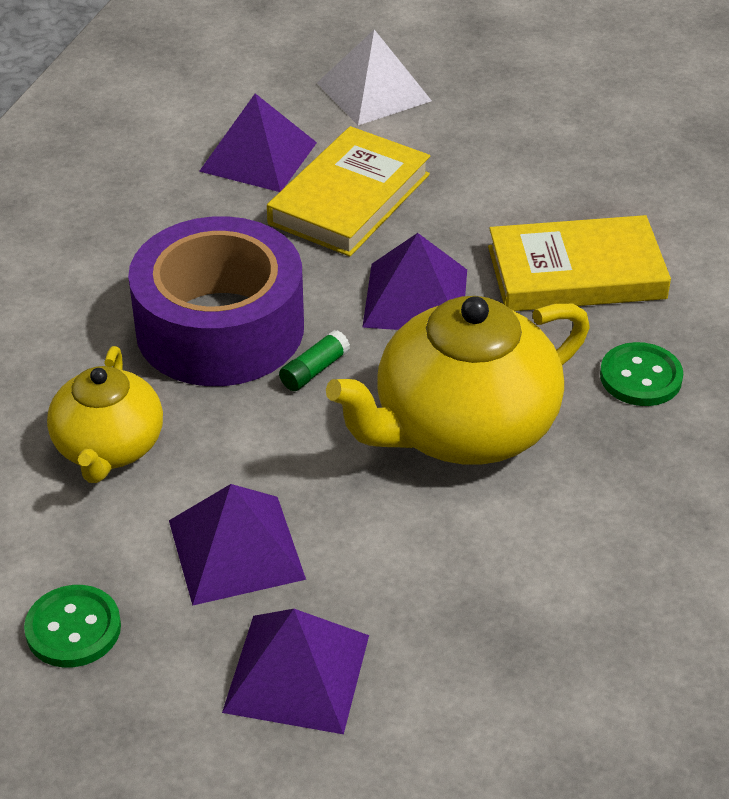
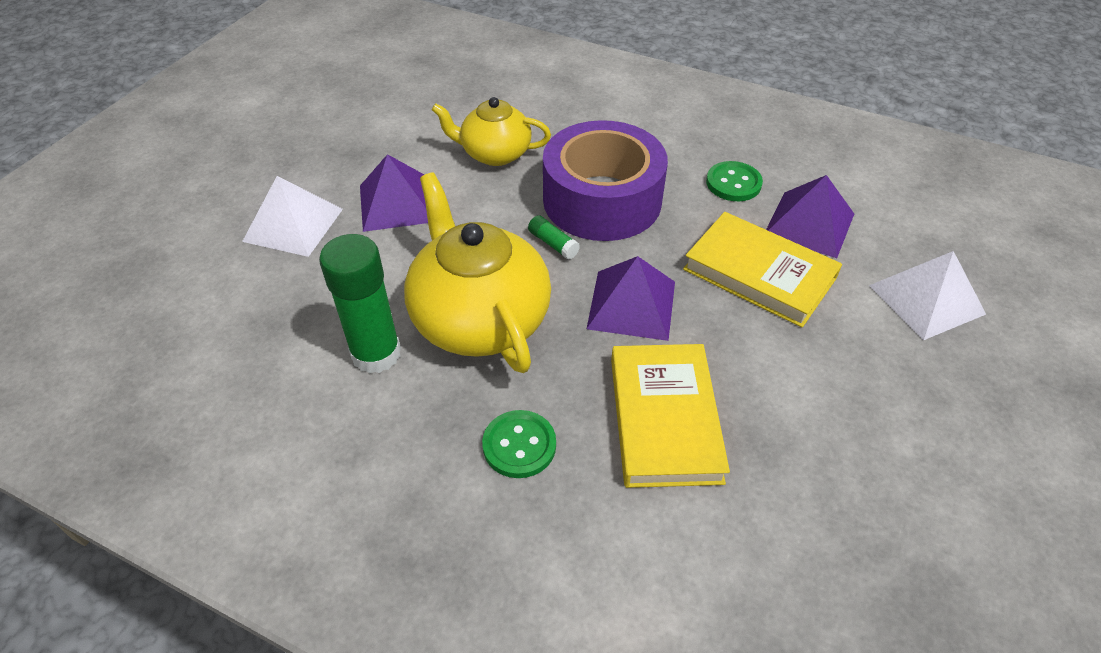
camera: 95 degrees right, 5 degrees up
green button [24,585,121,668] -> green button moved to [706,161,763,201]
purple pyramid [222,609,369,734] -> white pyramid [242,176,343,257]
none -> green glue stick [319,234,401,374]

